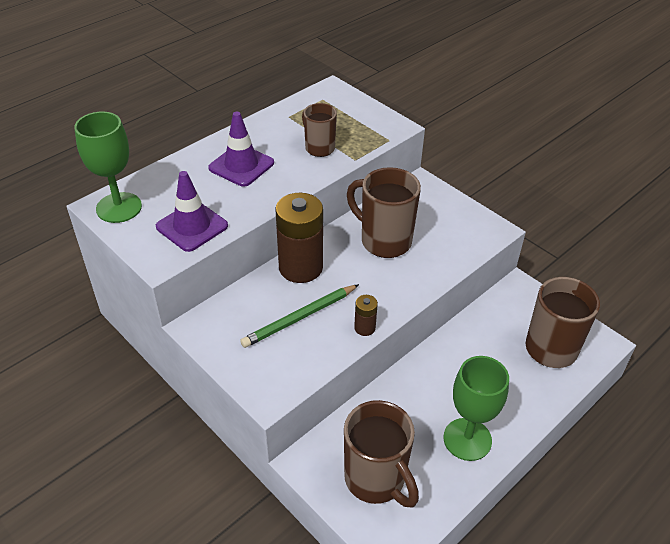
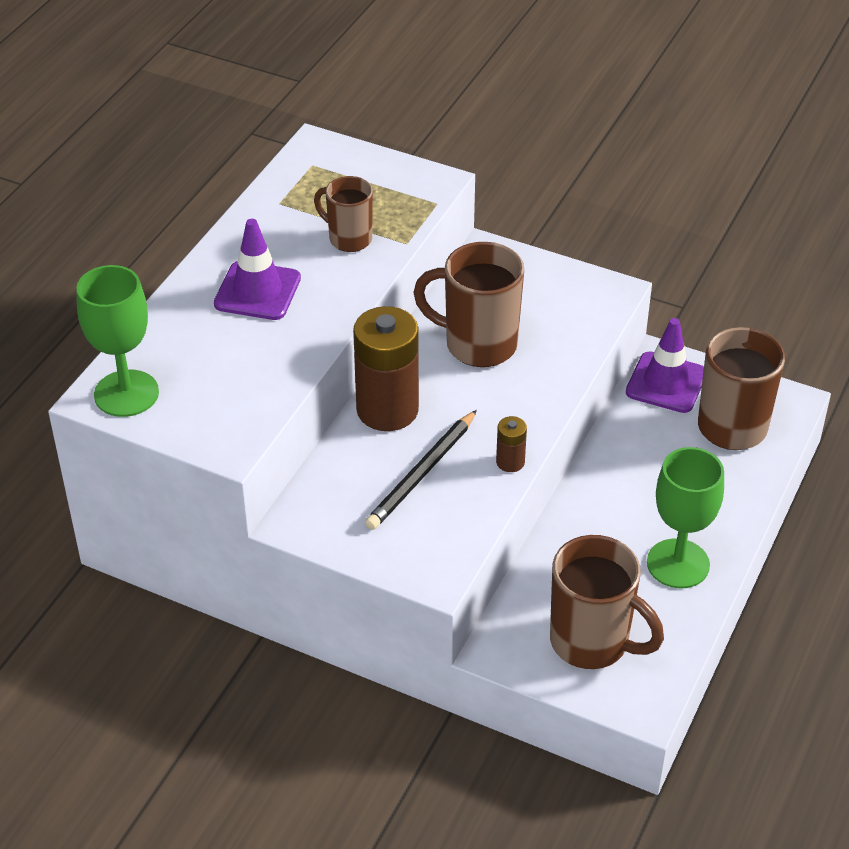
camera: 20 degrees left, 0 degrees up
purple traffic cone [156,171,228,252] -> purple traffic cone moved to [626,318,704,413]
green pencil [240,284,359,348] -> black pencil [365,410,477,530]

